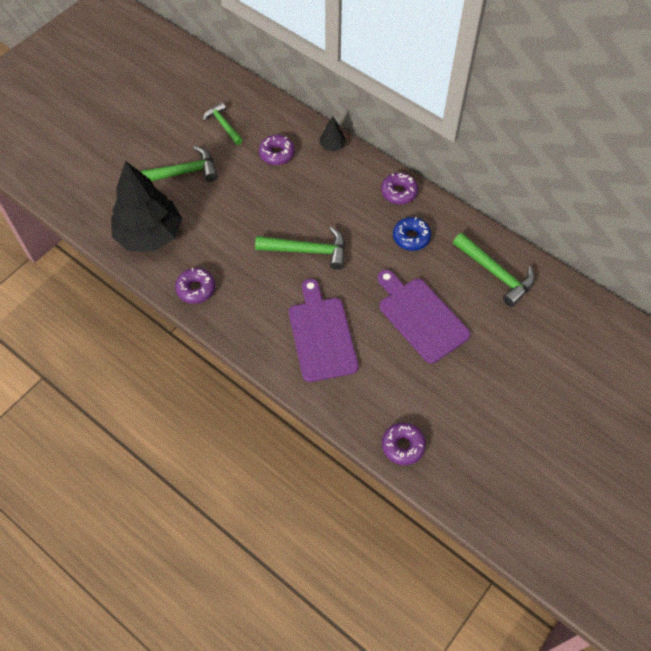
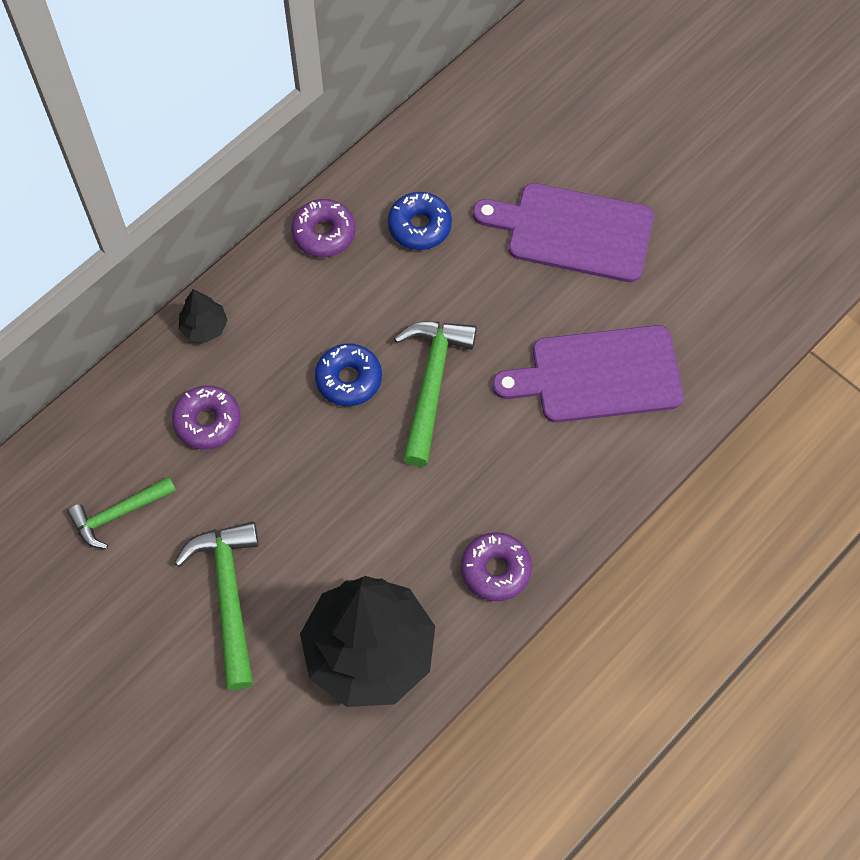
camera: 85 degrees left, 5 degrees up
purple cutting board [377,270,471,364] -> purple cutting board turned 45 degrees clockwise [473,183,654,282]
purple donut [382,423,426,465] -> none
green hammer [453,233,535,307] -> none
none -> blue donut [315,344,382,406]

